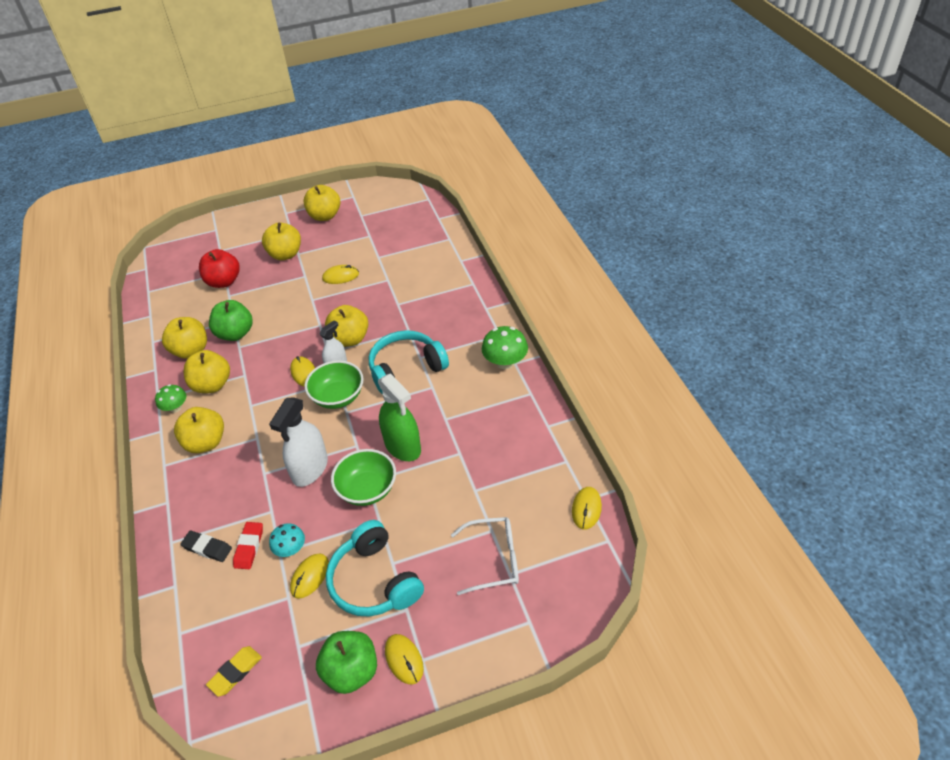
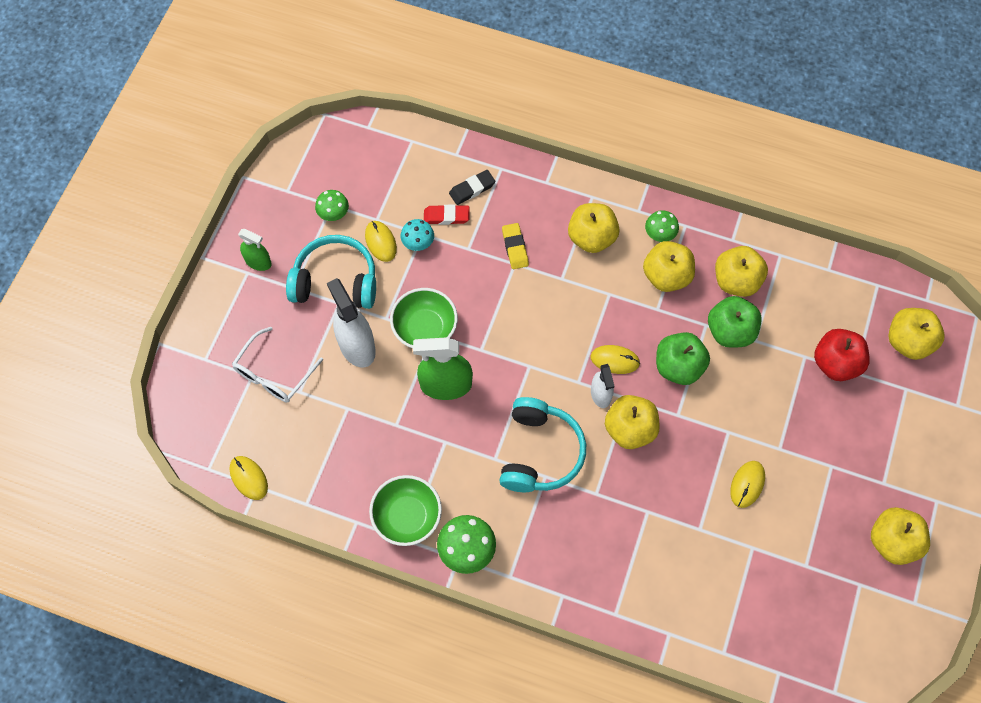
camera: 125 degrees right, 20 degrees up
yellow eraser [206,646,262,697] -> yellow eraser moved to [502,223,529,269]
red eraser [233,522,263,569] -> red eraser turned 45 degrees counterclockwise [424,205,469,225]
yellow apple [262,222,301,260] -> yellow apple moved to [888,308,945,360]
white spray bottle [269,397,328,487] -> white spray bottle moved to [327,278,376,367]
green bowl [304,360,364,409] -> green bowl moved to [369,475,442,546]
green apple [316,631,377,694] -> green apple moved to [656,332,710,385]
yellow mouse [385,634,424,685] -> green spray bottle [238,229,272,271]
none -> green mushroom [315,190,349,221]

